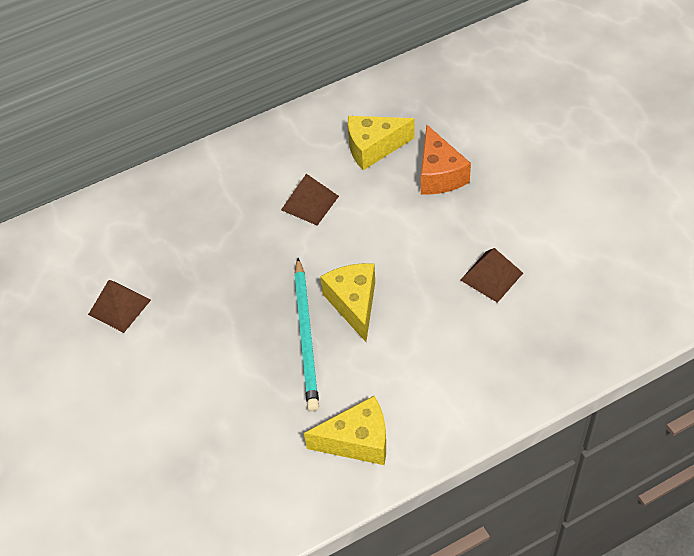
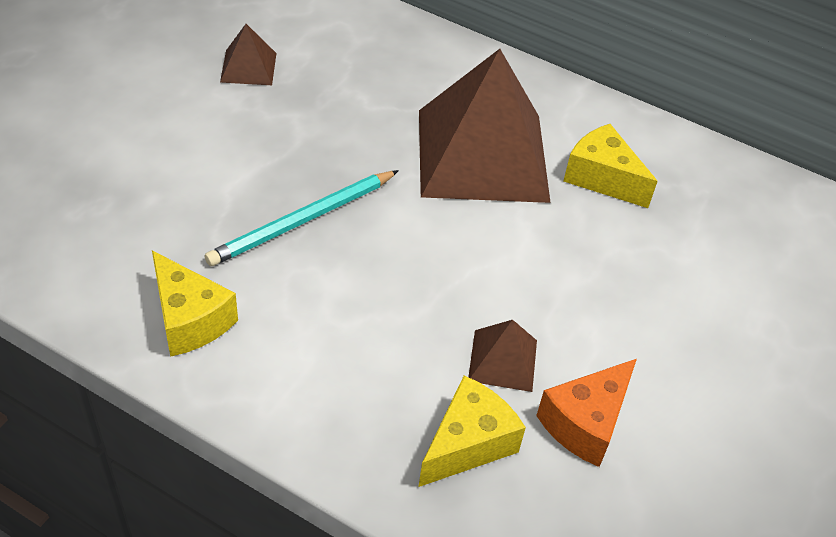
camera: 50 degrees right, 5 degrees down
brown pyramid [281,174,339,225] -> brown pyramid [419,49,551,203], size x2.33
yellow cheese [320,263,375,342] -> yellow cheese moved to [418,376,526,487]
orange cheese [421,125,471,194] -> orange cheese moved to [536,359,637,467]

